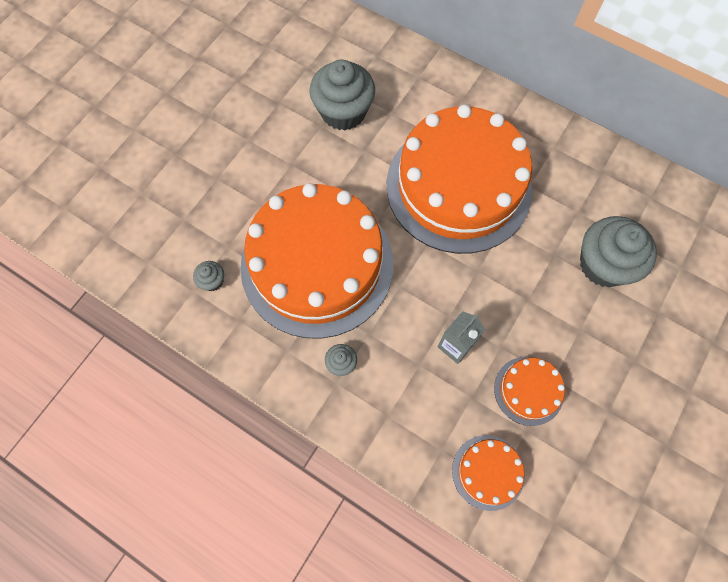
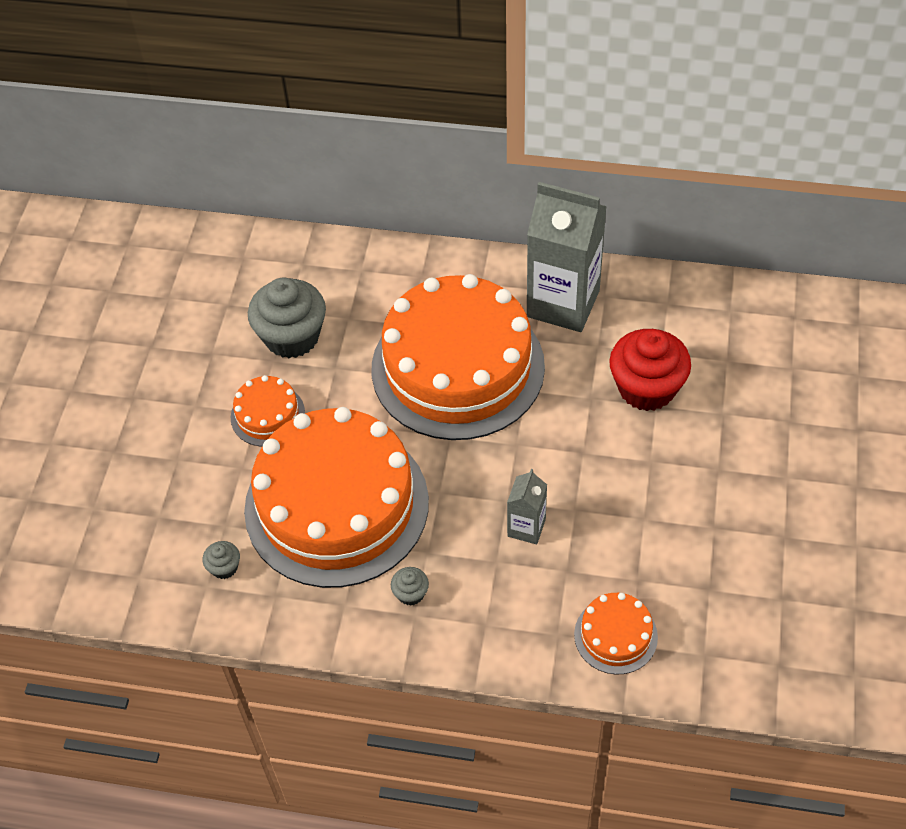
camera: 20 degrees left, 15 degrees down
orange cake [494,357,565,426] -> orange cake moved to [231,375,305,447]
grey cupcake [580,216,657,287] -> red cupcake [609,329,691,411]
none -> grey carton [527,182,607,332]

